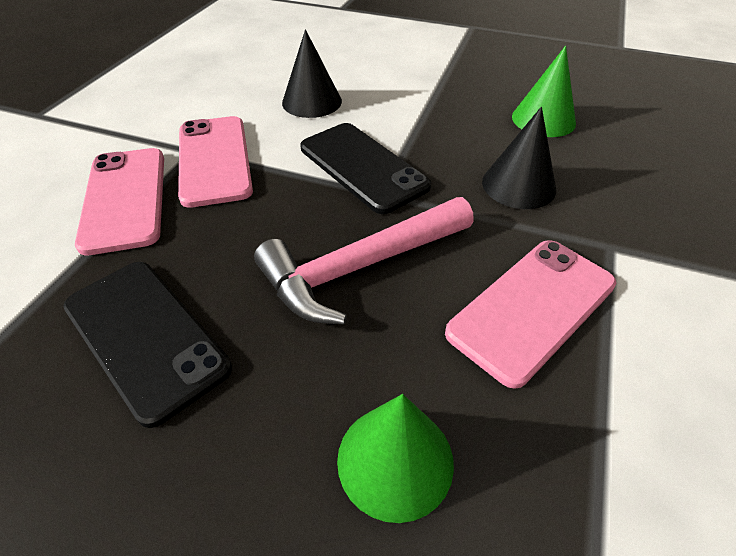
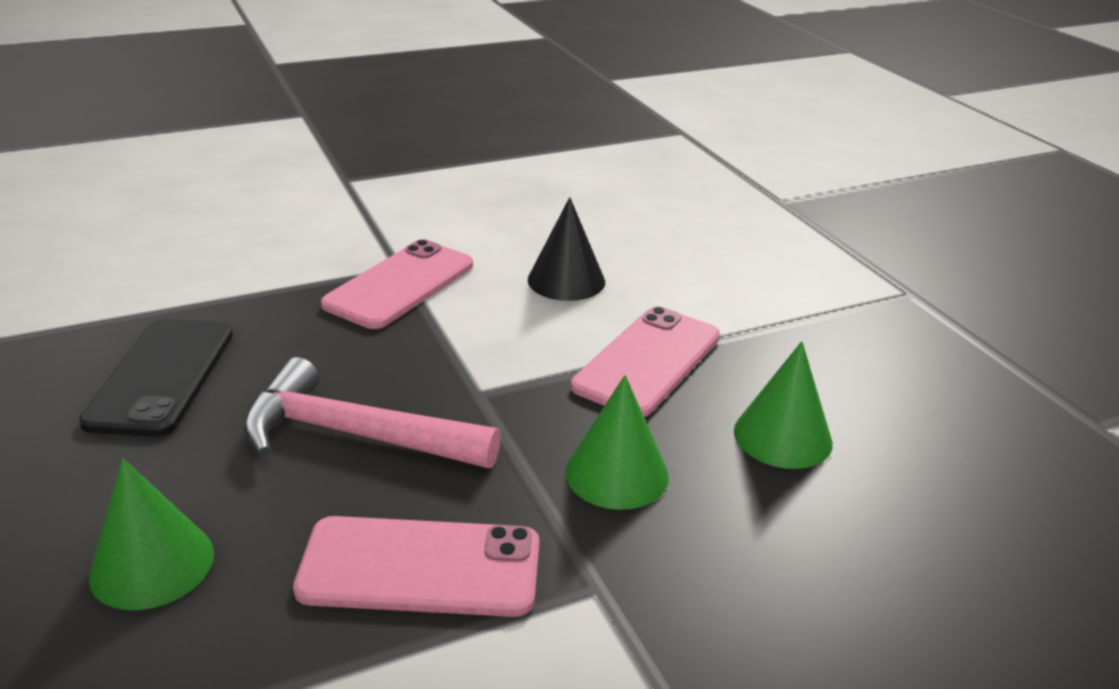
camera: 45 degrees right, 15 degrees down
pink phone [75,148,164,255] -> pink phone moved to [571,307,720,417]
black phone [300,123,431,214] -> none
black cone [482,107,556,209] -> green cone [565,375,669,510]

